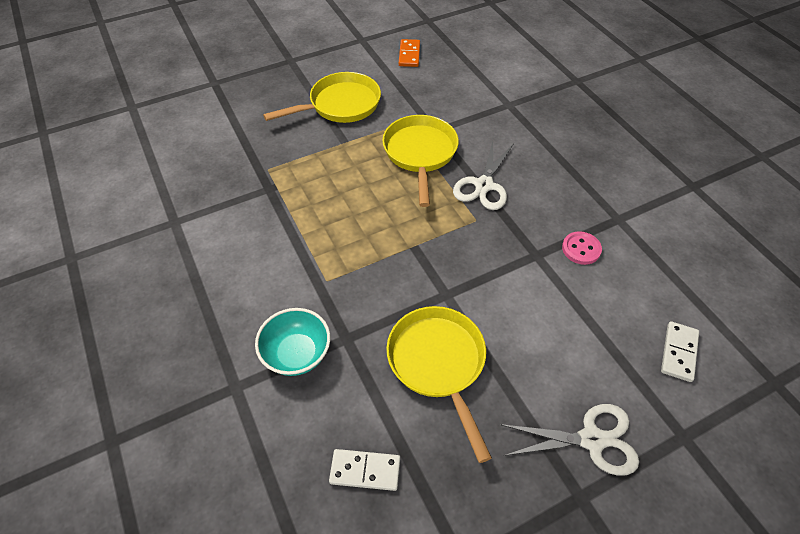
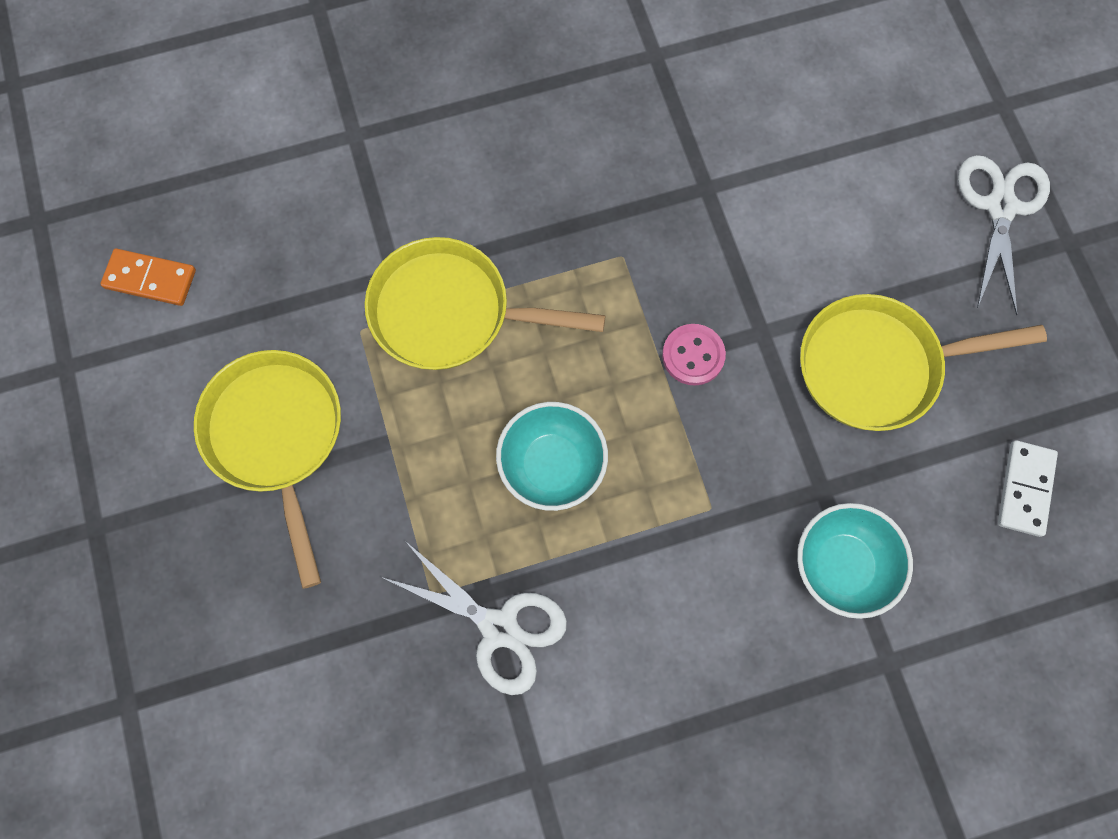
camera: 80 degrees left, 20 degrees up
white scissors [453,141,513,210] -> white scissors moved to [381,542,567,695]
pink button [562,231,602,265] -> pink button moved to [662,324,726,386]
white domino [661,321,699,382] -> none
none -> turquoise bowl [496,402,608,511]

